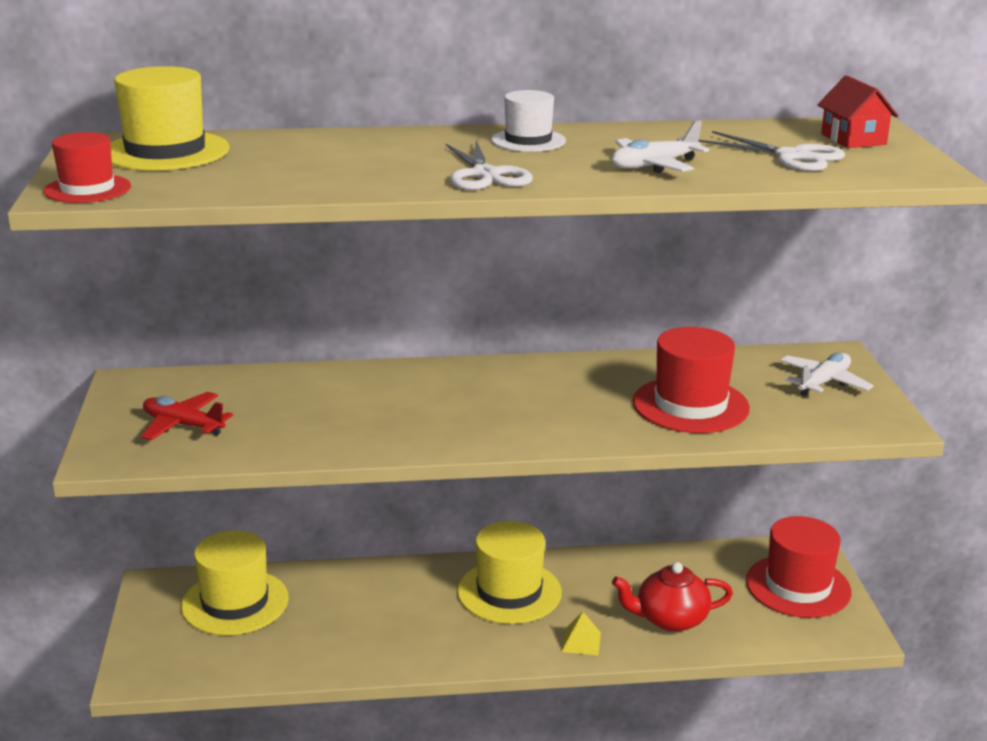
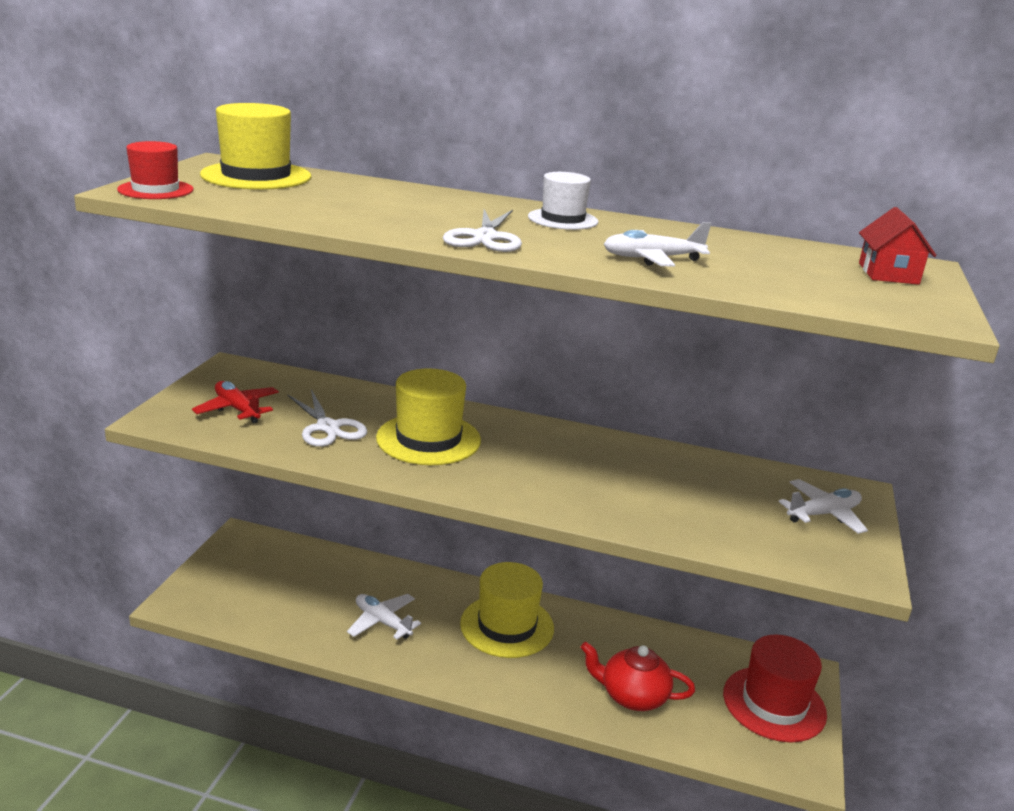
camera: 20 degrees right, 0 degrees up
yellow hat [181,530,289,635] -> yellow hat moved to [376,369,481,465]
yellow pyramid [561,612,601,656] -> none
red hat [633,327,750,433] -> none
white scissors [698,131,845,171] -> white scissors moved to [287,389,367,447]
none -> white plane [347,594,421,640]

